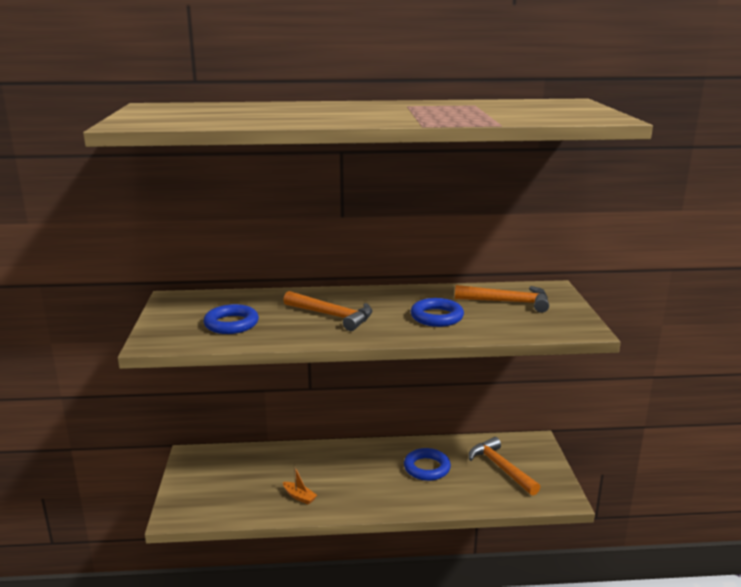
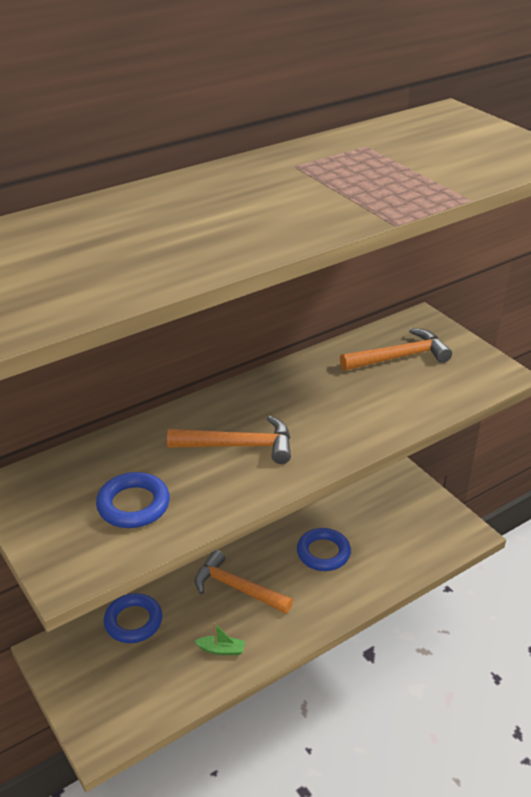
camera: 30 degrees left, 15 degrees up
orange boat [283,467,317,505] -> green boat [194,622,245,655]
blue ring [411,298,464,327] -> blue ring moved to [104,593,162,643]
orange hammer [469,437,540,496] -> orange hammer moved to [195,550,293,614]

